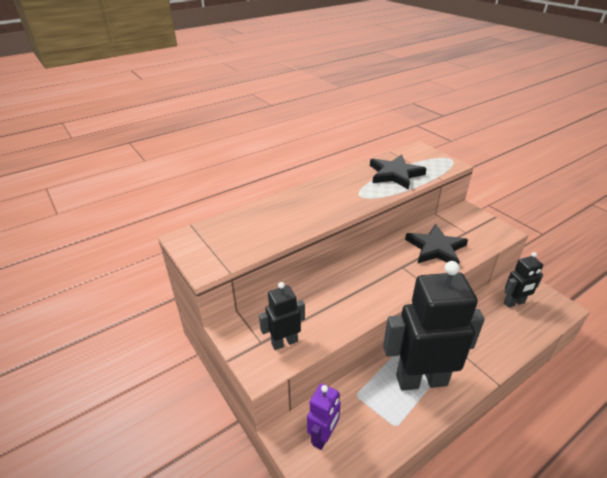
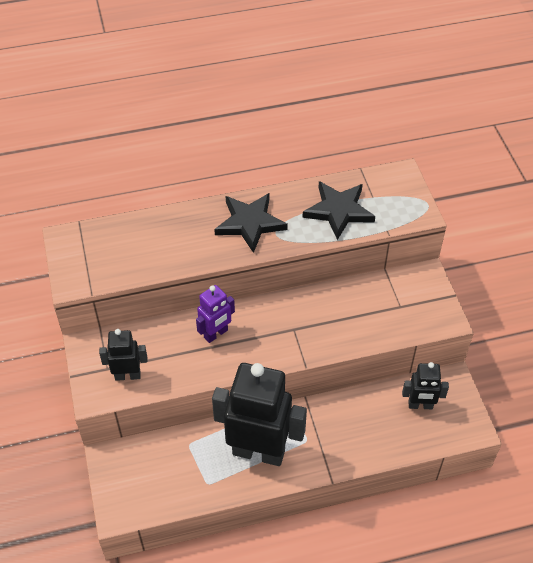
camera: 20 degrees right, 15 degrees up
purple robot [307,383,341,450] -> purple robot moved to [196,285,235,343]
black star [405,224,468,264] -> black star moved to [214,193,288,253]

